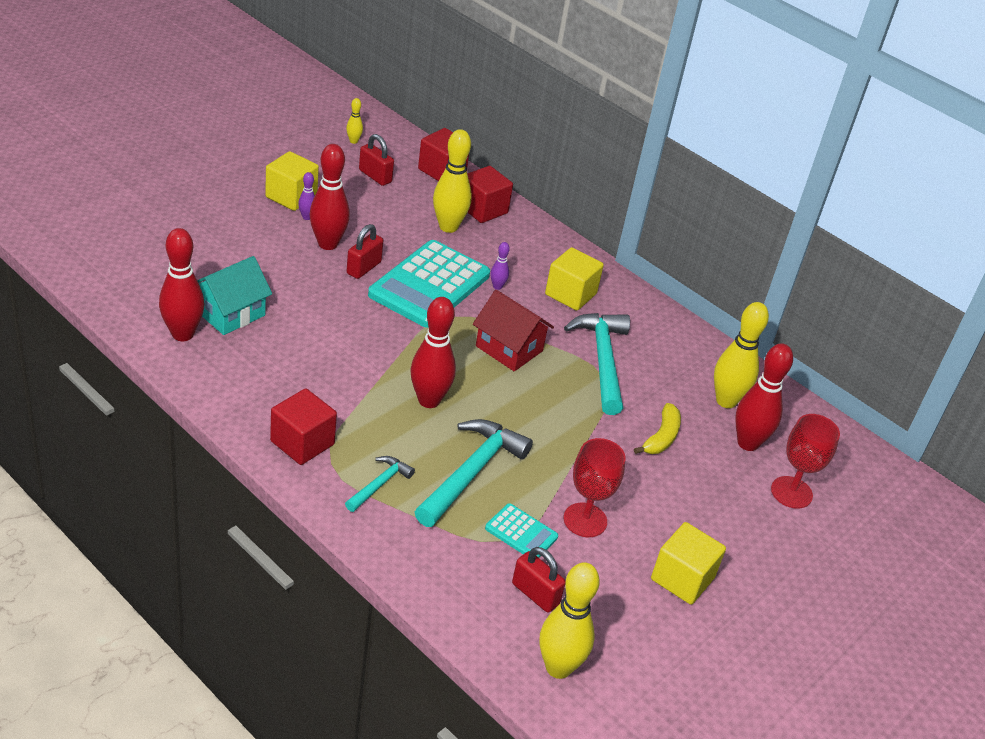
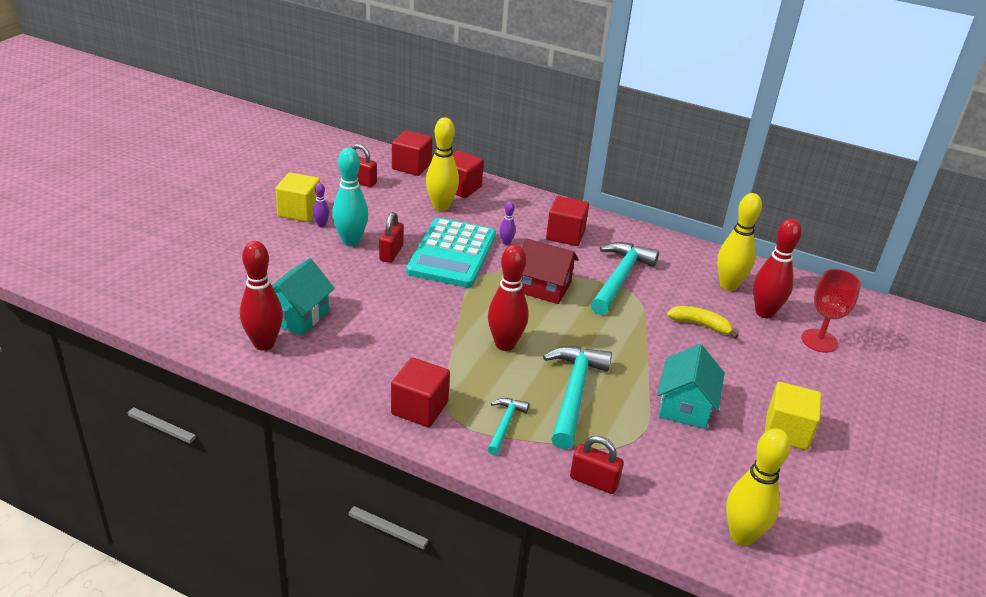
camera: 15 degrees left, 5 degrees down
red bowling pin [310,144,350,250] -> turquoise bowling pin [332,148,368,246]
yellow bowling pin [346,98,363,144] -> none
turquoise calculator [485,503,558,558] -> none
red padlock [512,547,566,613] -> red padlock moved to [570,436,624,494]
yellow cube [545,247,604,311] -> red cube [546,196,589,246]
turquoise hammer [564,313,630,415] -> turquoise hammer turned 45 degrees clockwise [591,242,659,315]
red goblet [564,438,626,537] -> turquoise house [657,344,725,429]
yellow banana [634,403,681,454] -> yellow banana turned 75 degrees counterclockwise [667,306,738,339]

